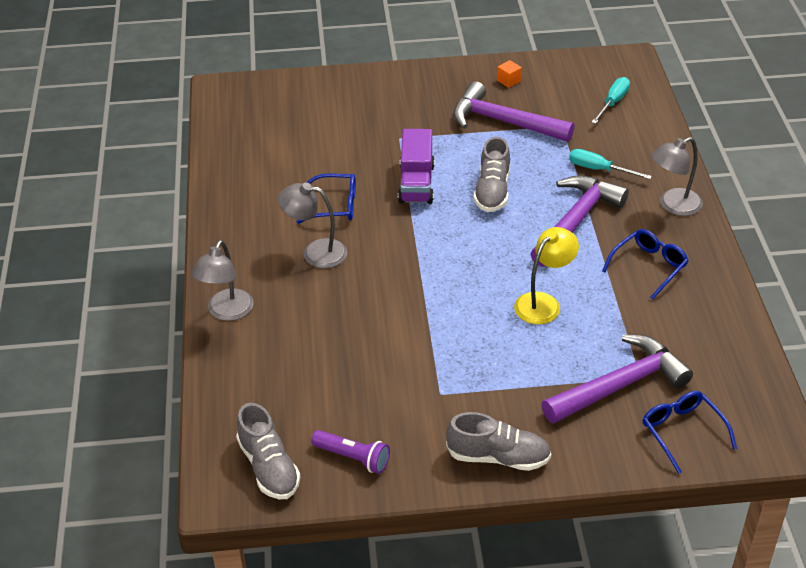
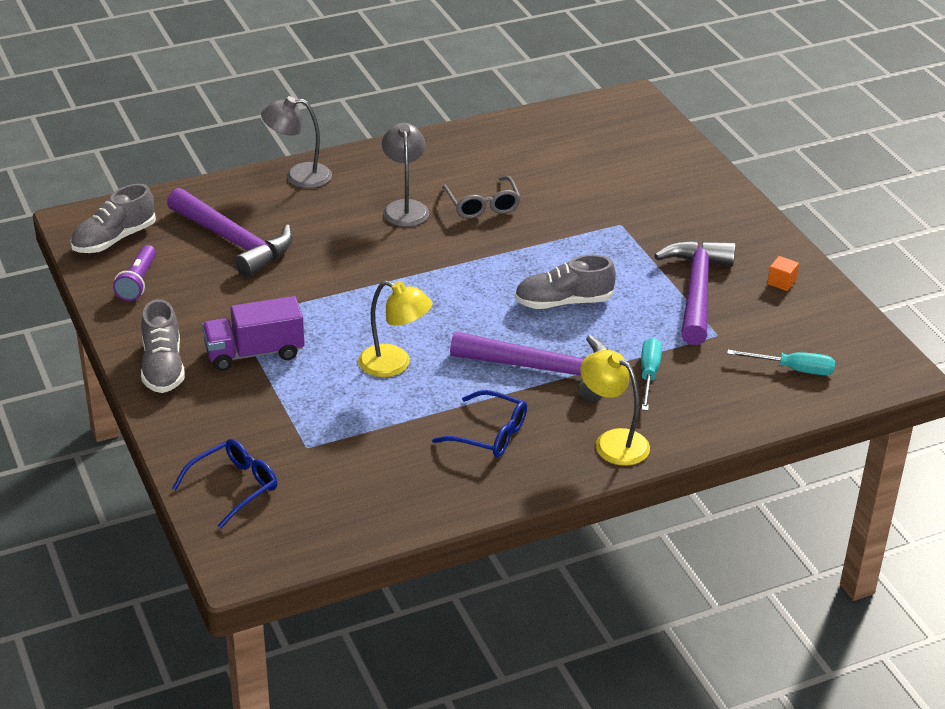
camera: 70 degrees right, 5 degrees down
blue glasses [296,174,356,224] -> grey glasses [442,176,521,219]
purple truck [398,129,435,204] -> purple truck moved to [202,296,304,371]
purple hammer [542,334,693,424] -> purple hammer moved to [167,188,293,277]
grey lamp [651,137,703,216] -> yellow lamp [580,350,650,466]

